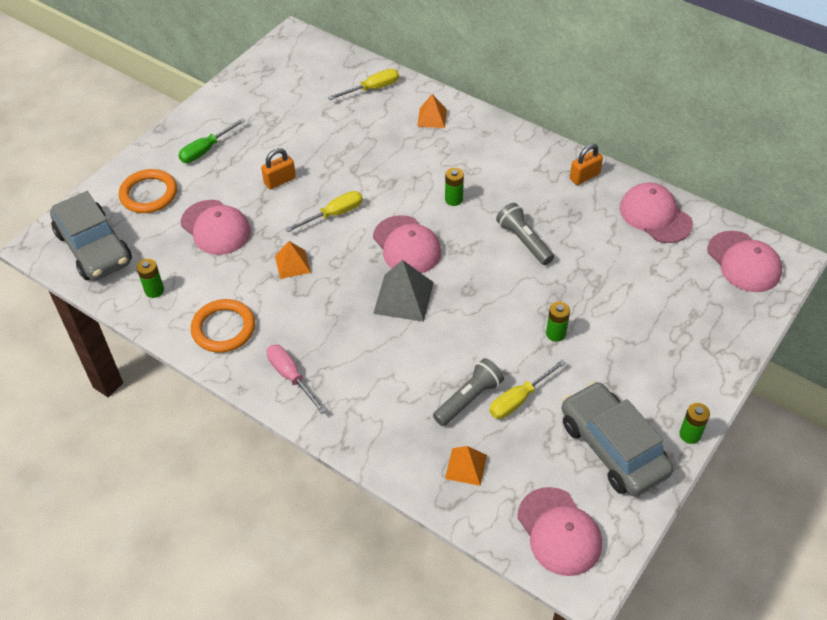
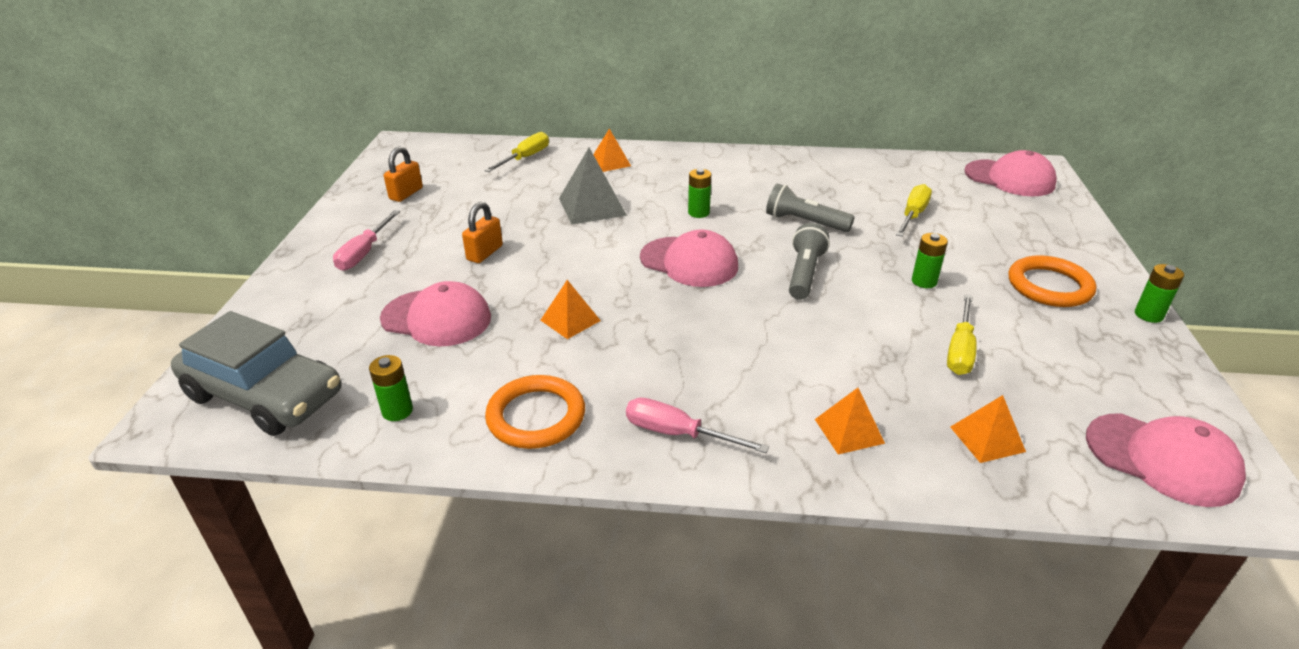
camera: 30 degrees left, 15 degrees down
orange ring [119,169,177,213] -> orange ring moved to [1009,255,1096,307]
green screwdriver [178,118,246,163] -> pink screwdriver [333,210,400,271]
yellow screwdriver [285,191,363,232] -> yellow screwdriver moved to [896,184,932,237]
grey pyramid [373,260,434,322] -> grey pyramid moved to [559,148,627,225]
grey flashlight [433,358,504,426] -> grey flashlight moved to [789,223,830,300]
grey car [562,381,674,497] -> none
orange padlock [570,144,603,185] -> orange padlock moved to [384,146,423,202]
pink cap [620,183,693,243] -> none
none -> orange pyramid [815,388,885,455]

